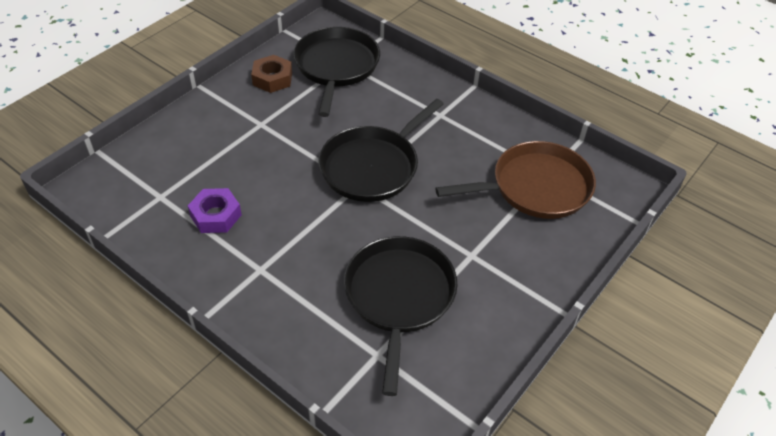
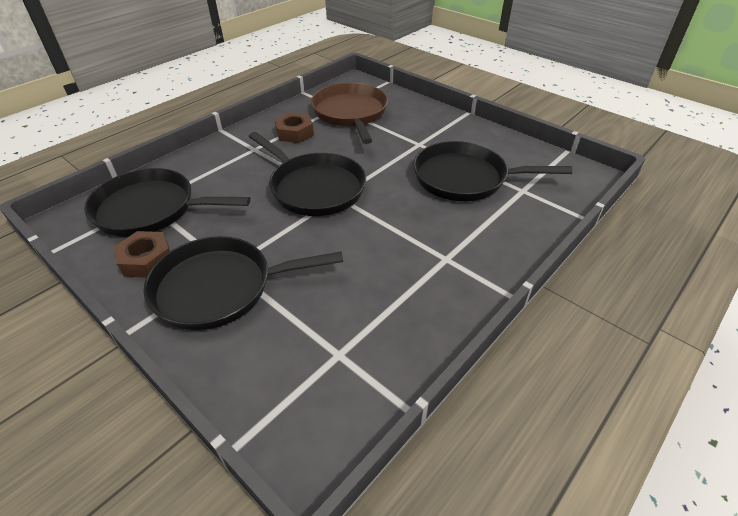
camera: 85 degrees left, 5 degrees down
purple nut [188,188,242,233] -> none
none -> black pan [143,236,343,330]
none -> brown nut [274,112,314,143]

